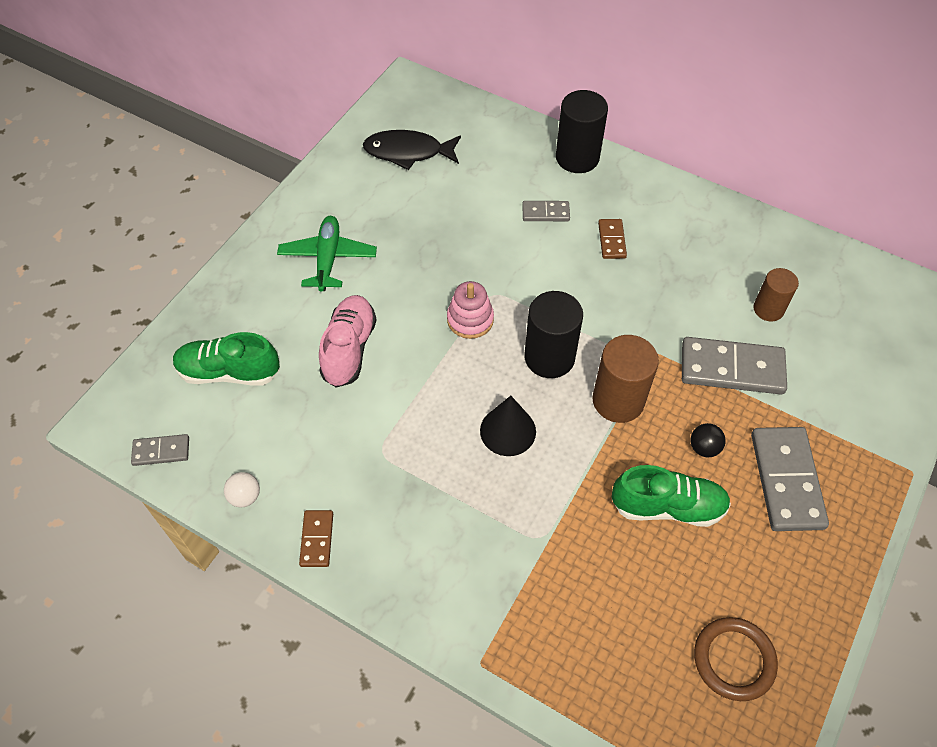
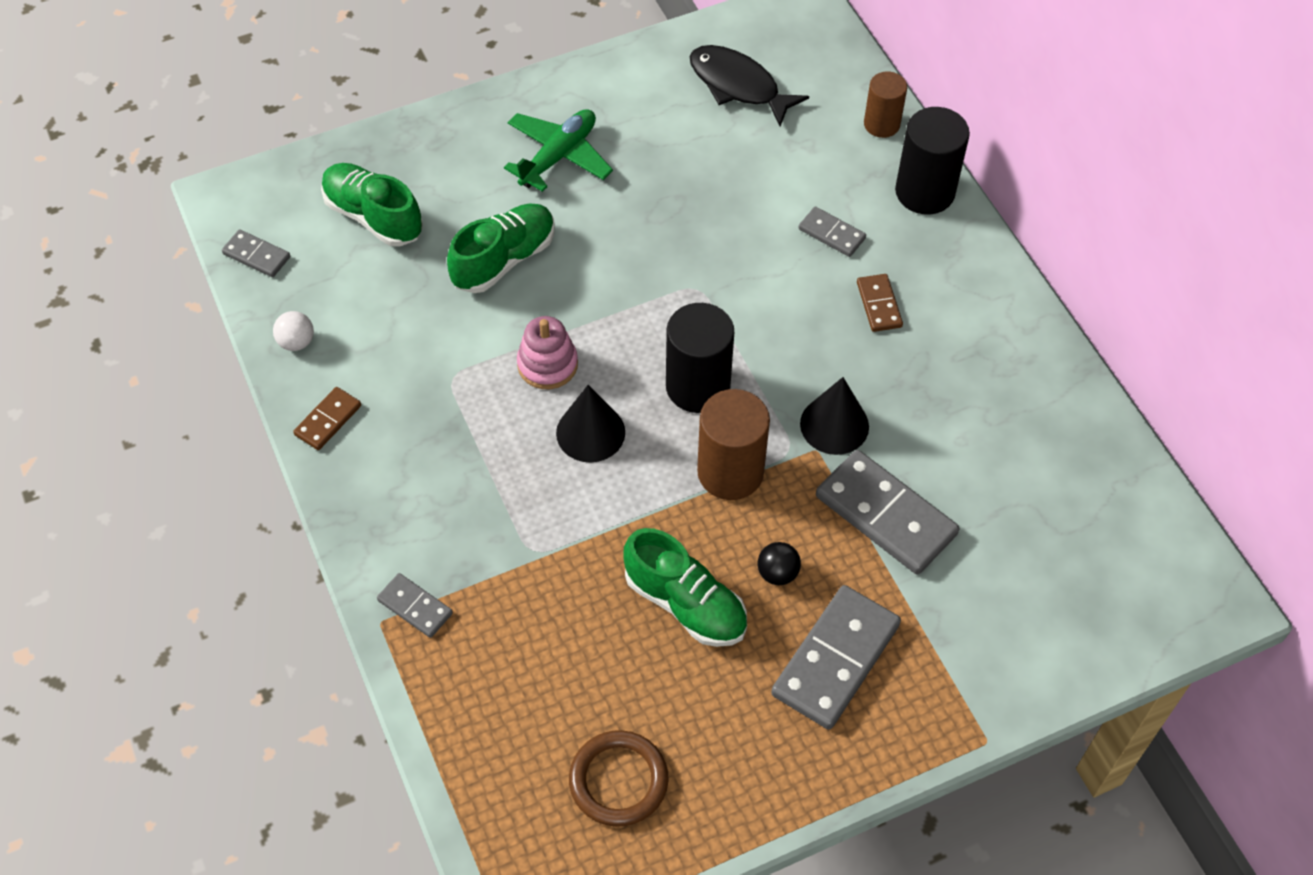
camera: 35 degrees right, 0 degrees up
pink shoe [319,295,377,388] -> green shoe [447,204,555,293]
pink stacking toy [447,281,494,339] -> pink stacking toy moved to [517,316,578,389]
brown domino [598,219,627,259] -> brown domino turned 45 degrees counterclockwise [857,274,903,332]
brown cylinder [753,268,799,322] -> brown cylinder moved to [864,71,907,138]
none -> grey domino [377,573,453,638]
none -> black cone [800,377,869,455]

